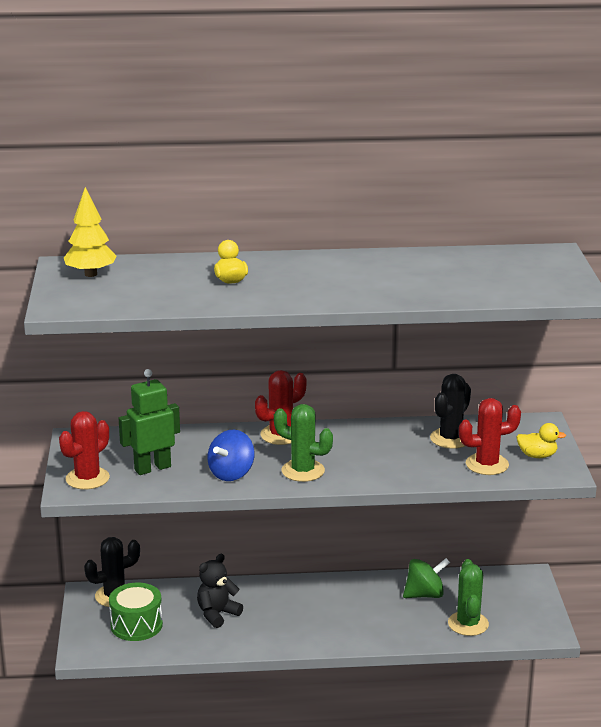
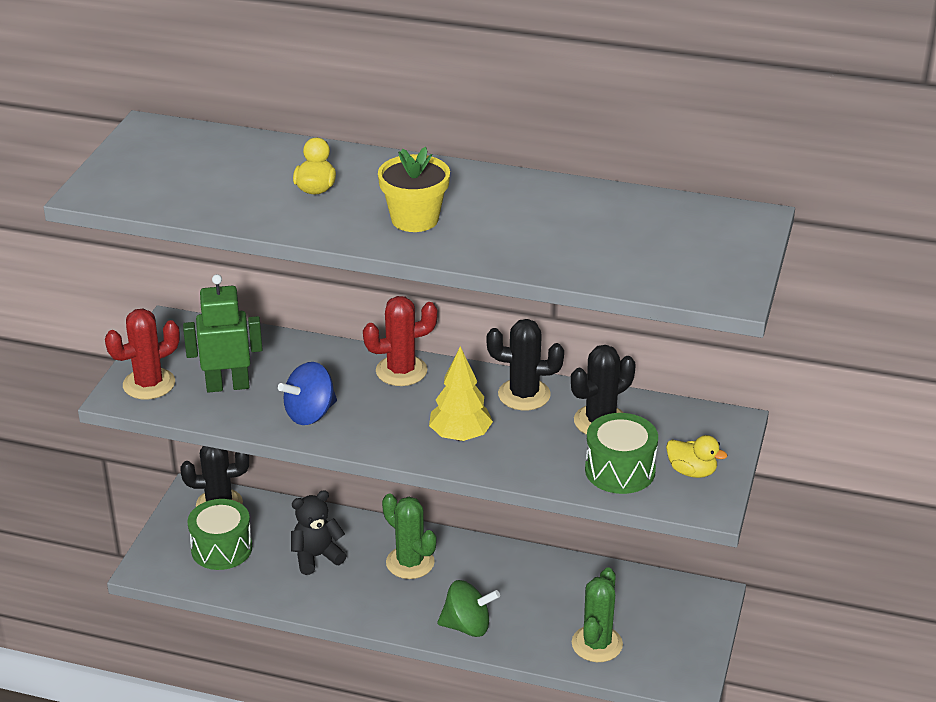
camera: 20 degrees right, 10 degrees up
yellow tree [64,187,116,277] -> yellow tree moved to [429,346,493,441]
green cactus [274,404,333,482] -> green cactus moved to [382,494,436,579]
green spinning top [403,558,450,598] -> green spinning top moved to [437,580,500,637]
red cactus [459,398,521,475] -> green drum [585,413,658,494]
none -> yellow flower pot [378,147,450,232]
none -> black cactus [487,319,564,410]

